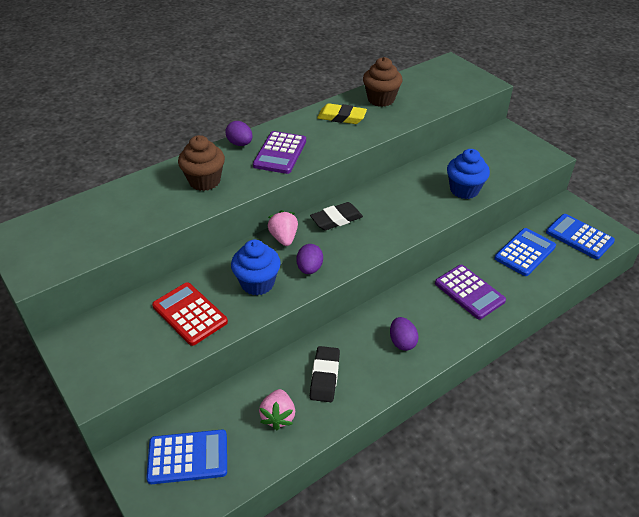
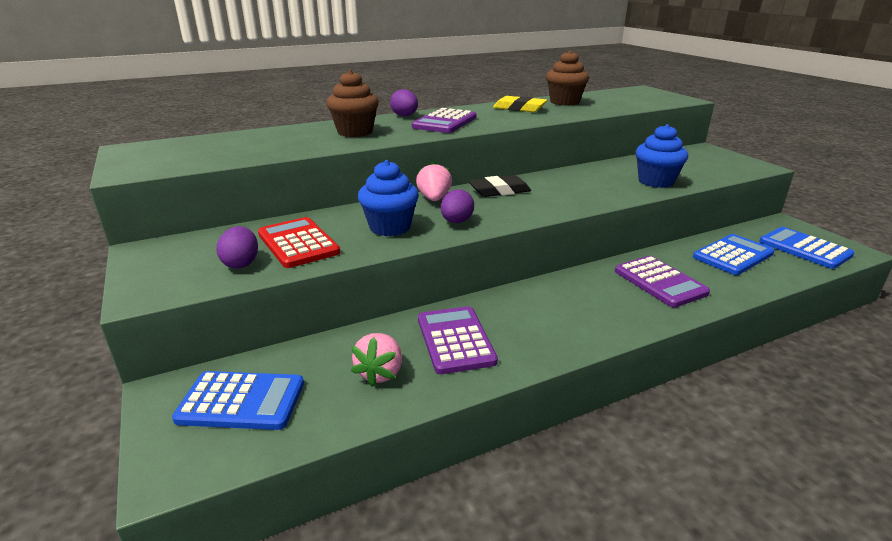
camera: 10 degrees right, 15 degrees down
black eraser [310,346,340,402] -> purple calculator [418,306,498,374]
purple egg [390,317,419,351] -> purple egg moved to [217,226,258,269]

